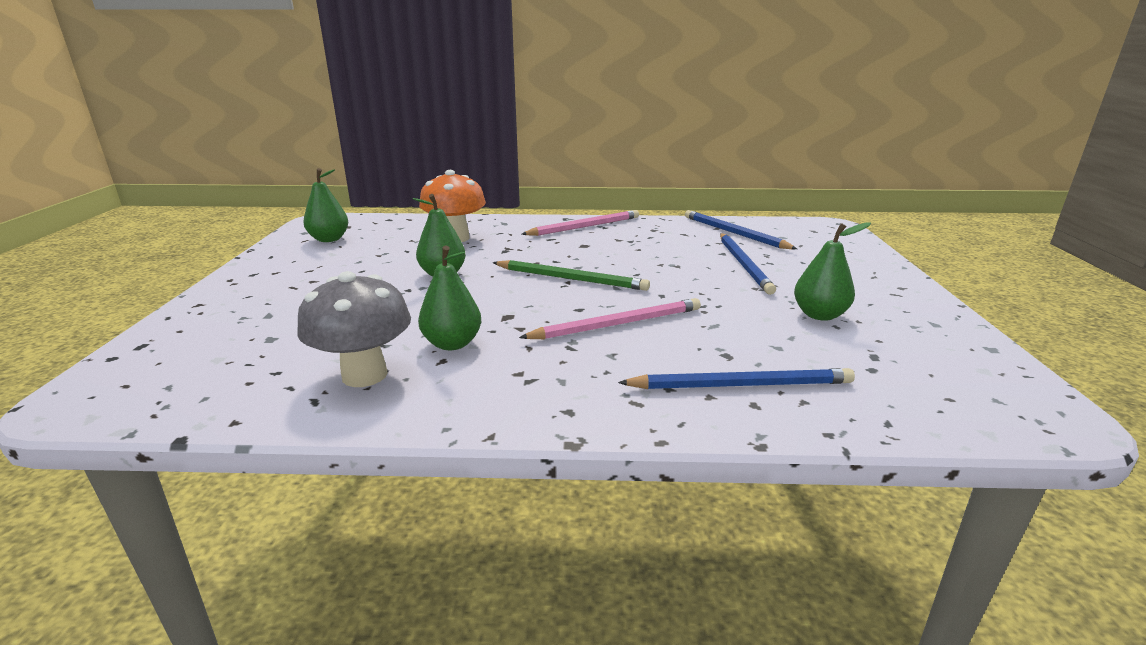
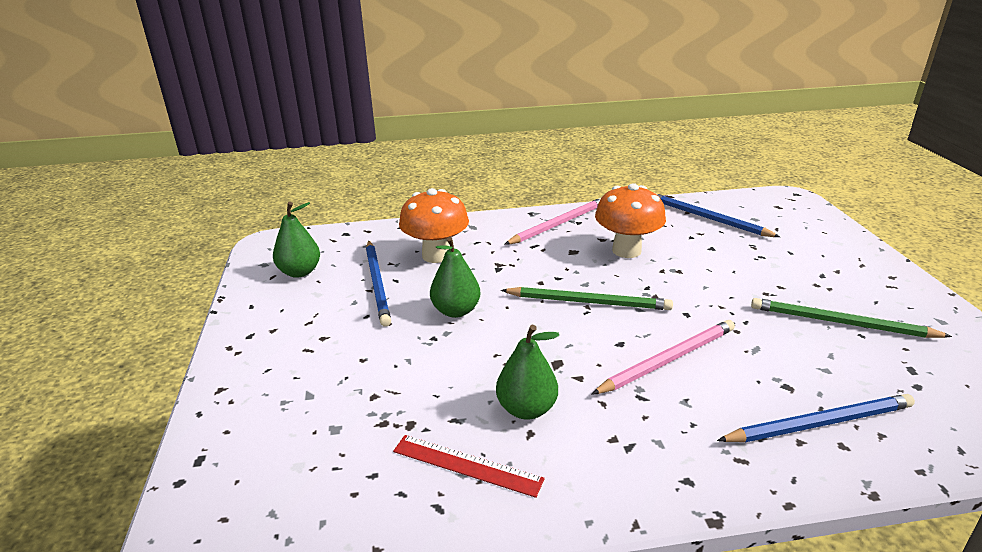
camera: 10 degrees left, 5 degrees up
grey mushroom [297,271,411,387] -> red ruler [393,435,545,498]
blue pencil [720,233,776,295] -> blue pencil moved to [366,241,391,327]
green pear [794,222,871,321] -> green pencil [751,298,952,338]
none -> orange mushroom [595,183,666,258]

